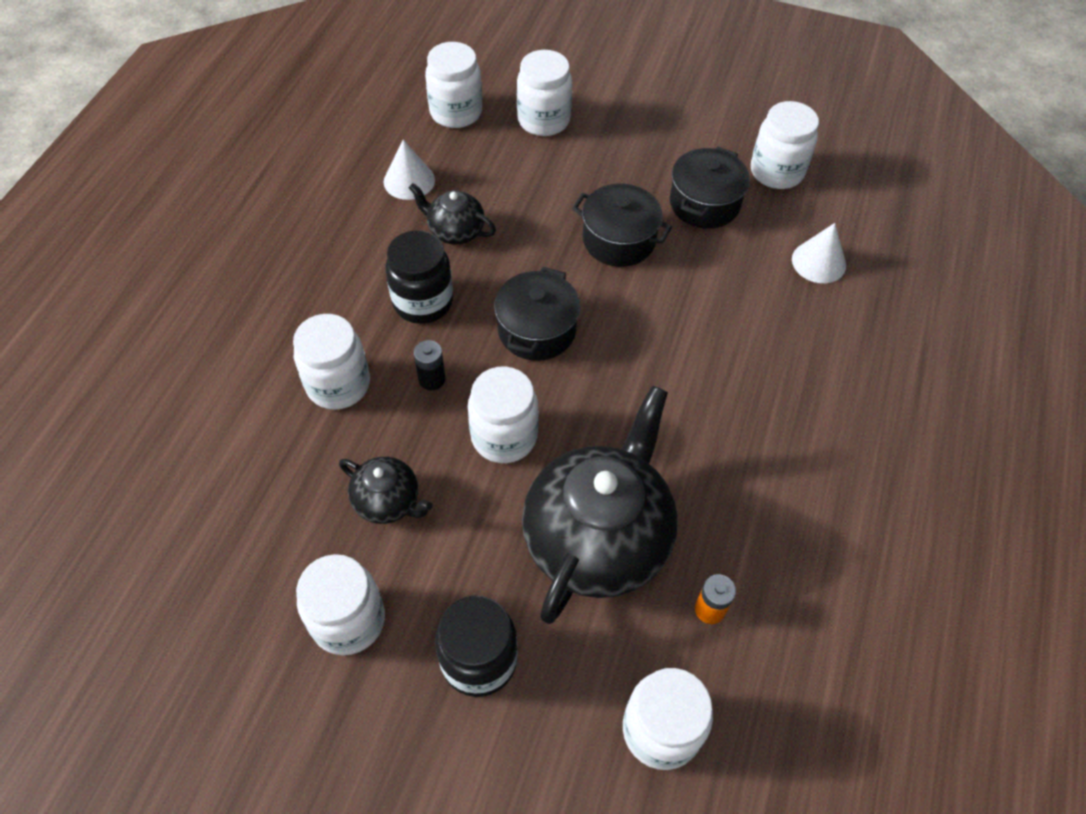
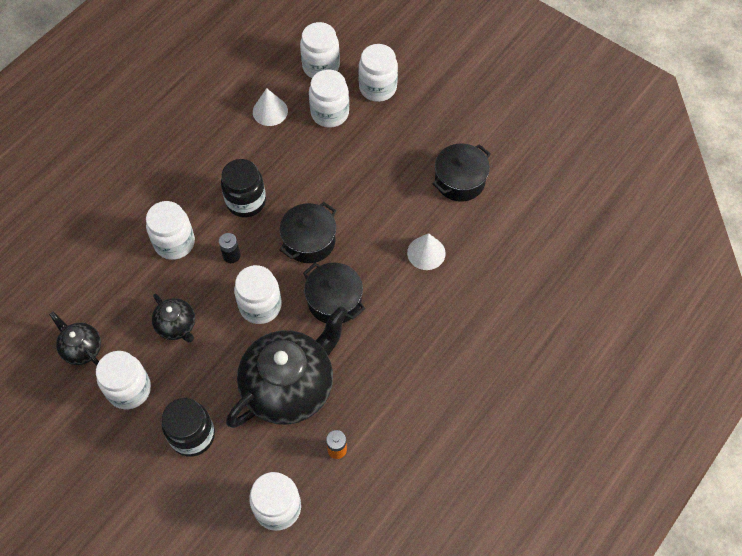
camera: 20 degrees right, 5 degrees up
black teapot [409,183,496,245] -> black teapot moved to [49,312,101,365]
black pot [572,184,672,267] -> black pot moved to [303,263,365,323]
white jar [751,101,819,189] -> white jar moved to [309,69,349,128]
white cone [792,223,846,283] -> white cone moved to [407,233,446,270]

